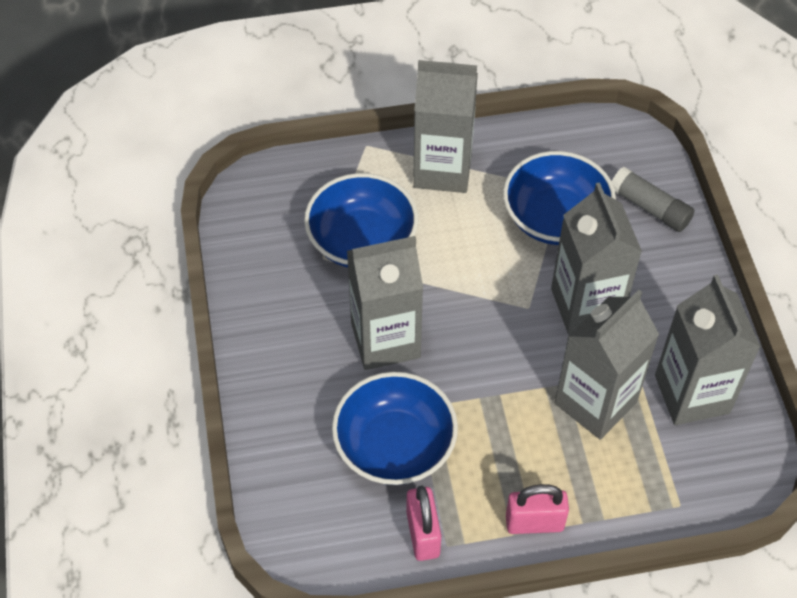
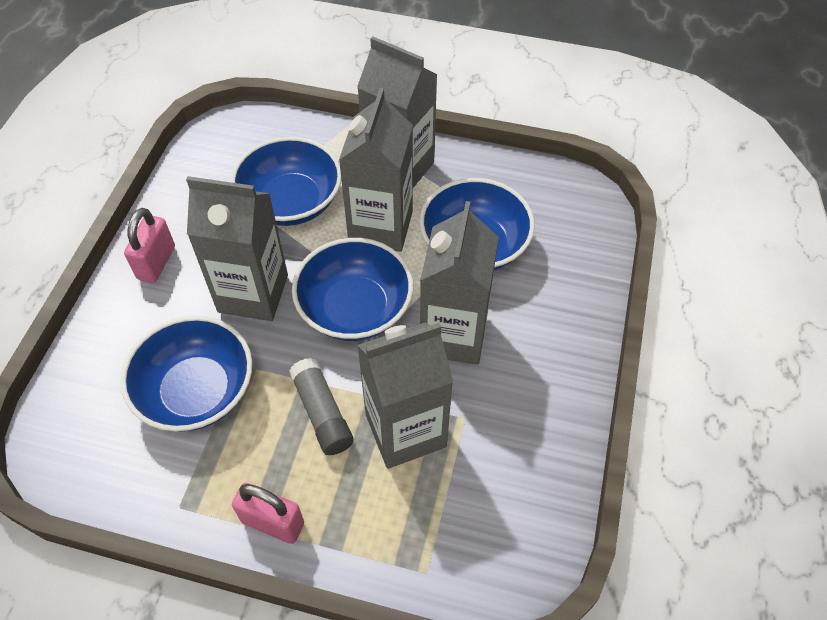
camera: 25 degrees right, 0 degrees up
pink padlock [406,486,441,561] -> pink padlock moved to [124,208,175,283]
grey glue stick [612,167,694,232] -> grey glue stick moved to [289,358,354,455]
grey carton [655,275,761,425] -> grey carton moved to [339,88,413,252]
none -> blue bowl [292,238,413,341]

